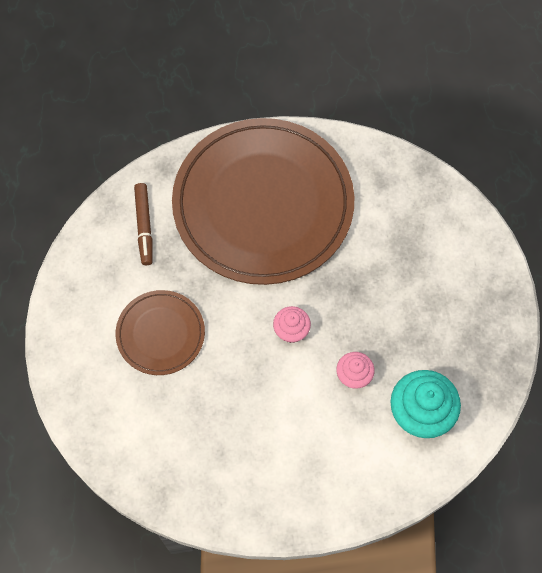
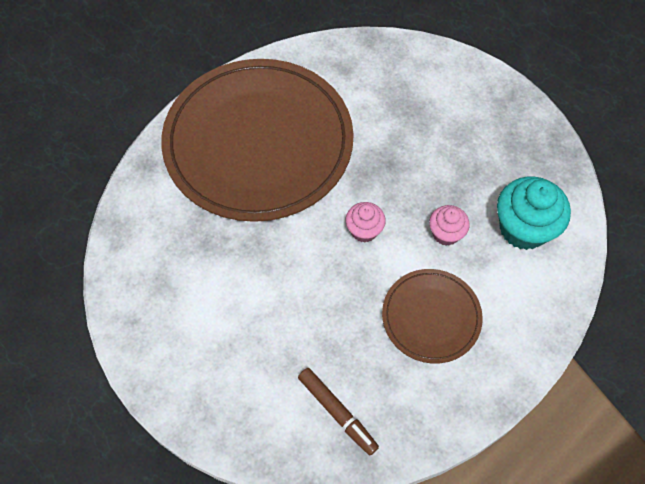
camera: 35 degrees left, 5 degrees down
brown plate [115,290,205,375] -> brown plate moved to [382,269,483,364]
brown marker [134,183,153,265] -> brown marker moved to [298,368,379,455]

